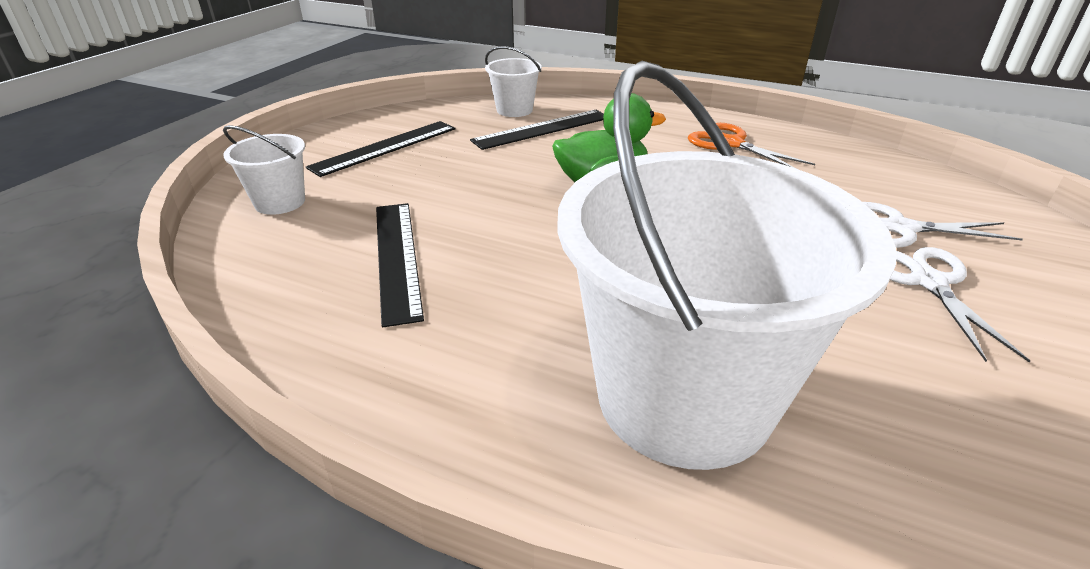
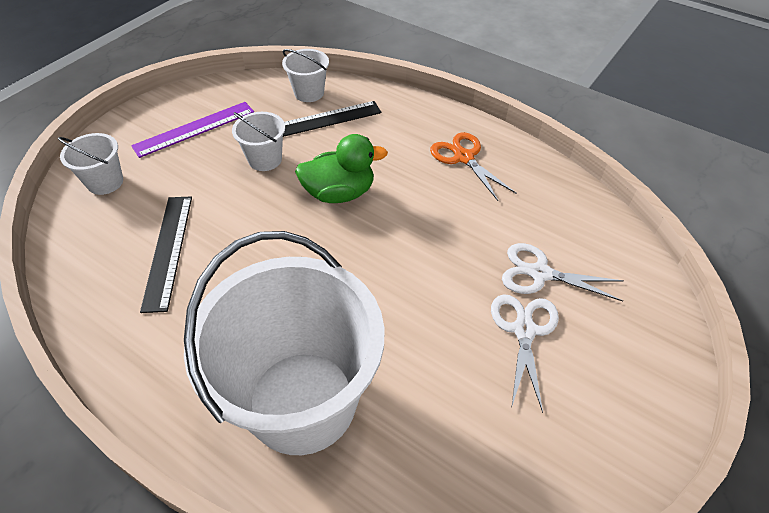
camera: 10 degrees right, 15 degrees up
black ruler [306,121,456,177] -> purple ruler [131,102,254,158]
none -> white bucket [232,112,285,171]

